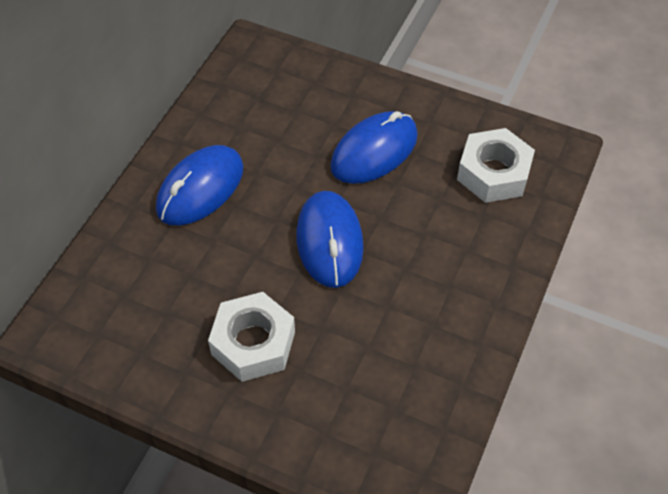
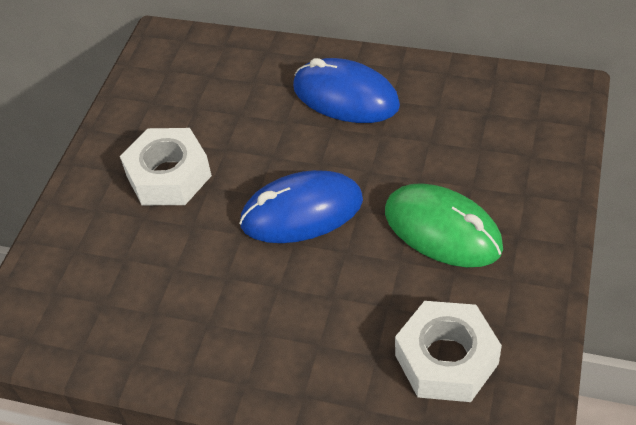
camera: 85 degrees right, 5 degrees down
blue mouse [330,111,418,184] -> green mouse [385,183,503,267]

